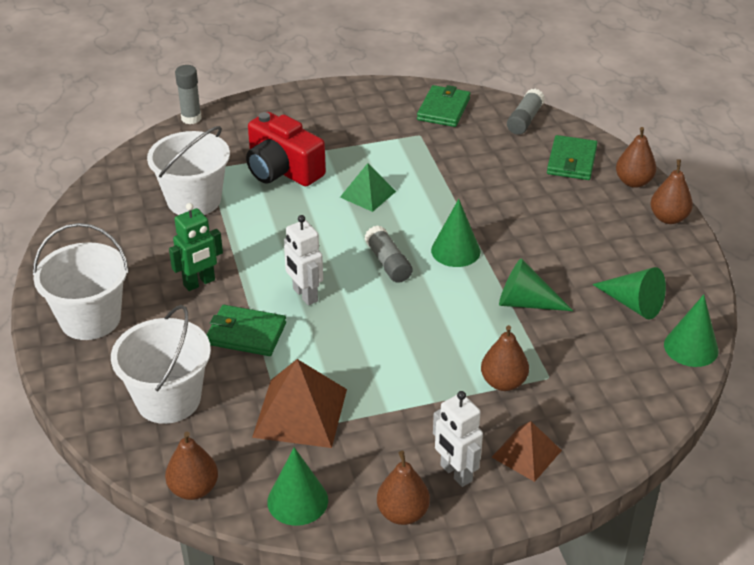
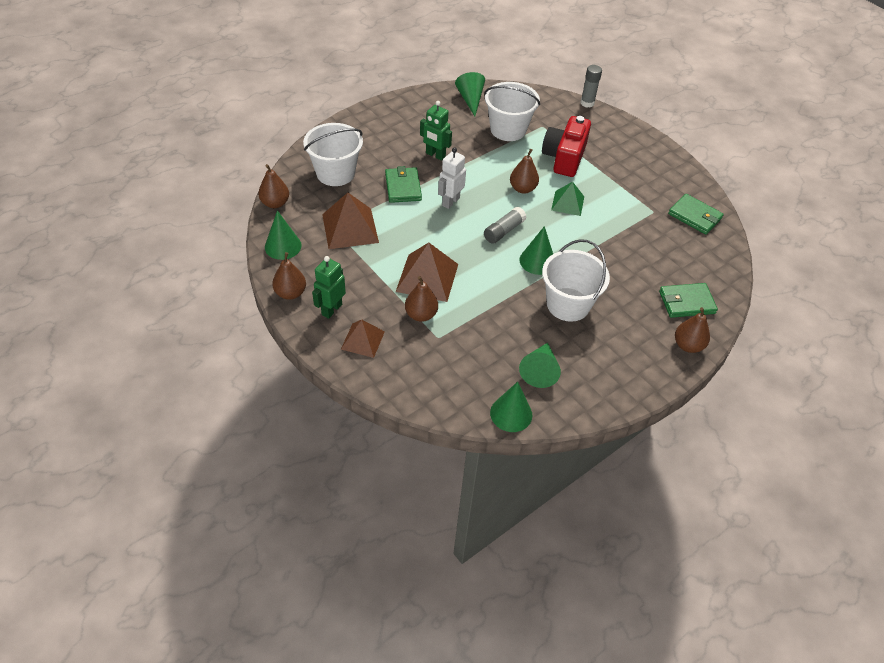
camera: 65 degrees right, 10 degrees up
white bucket [33,223,129,340] -> white bucket moved to [542,239,610,322]
green wallet [417,85,470,127] -> green wallet turned 45 degrees clockwise [668,194,724,235]
white robot [433,391,483,487] -> green robot [312,256,346,319]
green cone [499,258,573,311] -> green cone moved to [455,72,485,116]
grey glue stick [507,89,545,135] -> none
brown pear [650,159,693,224] -> brown pear moved to [510,149,539,194]
none -> brown pyramid [396,243,458,302]

